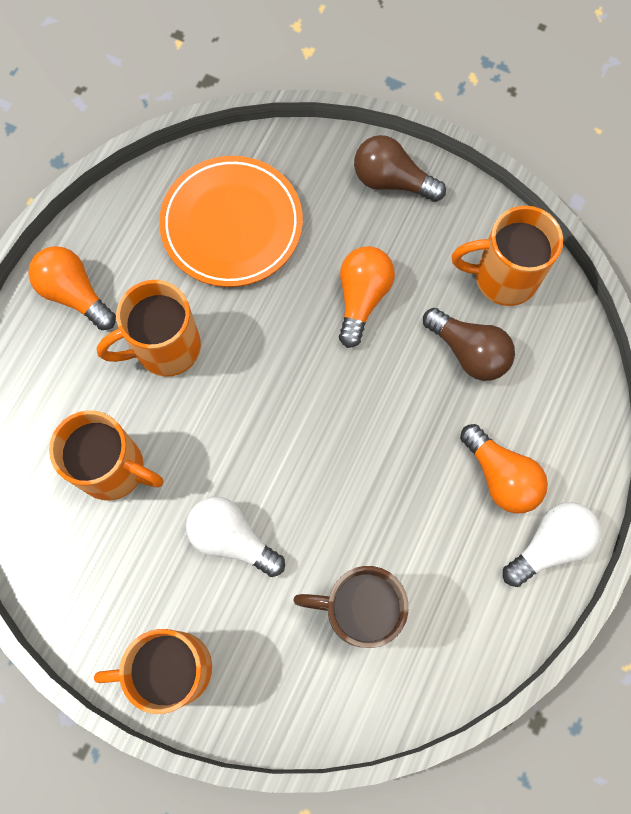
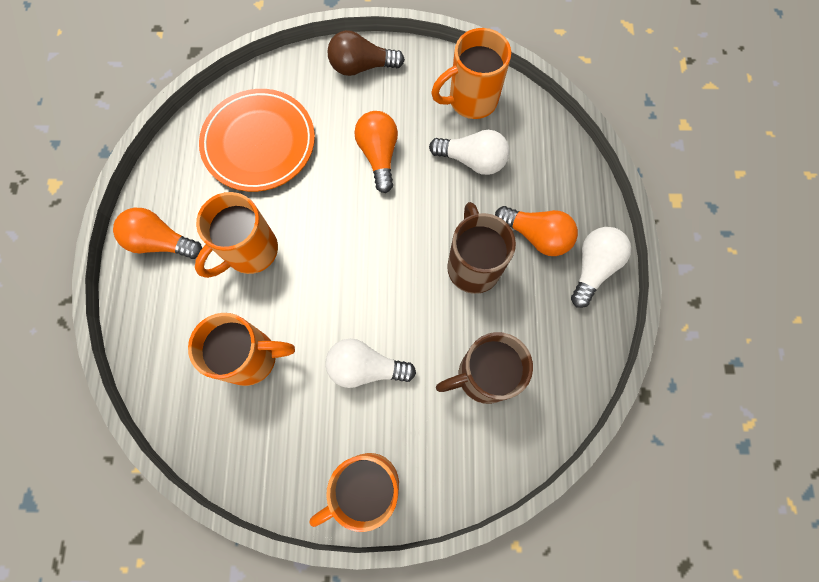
camera: 25 degrees left, 0 degrees up
brown light bulb [423,308,515,381] -> white light bulb [429,130,510,175]
none -> brown mug [447,202,516,294]

